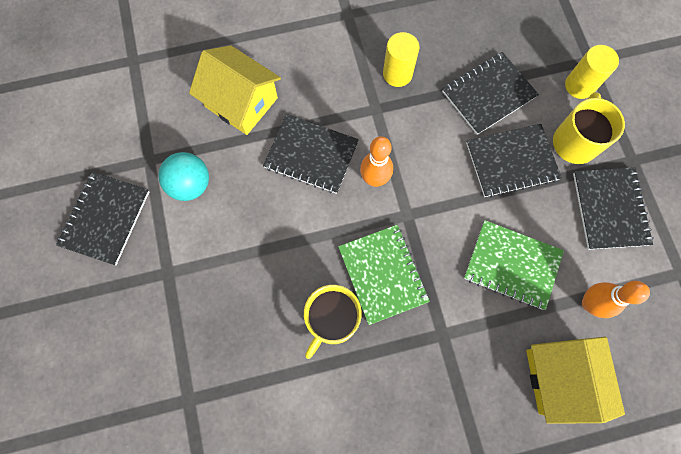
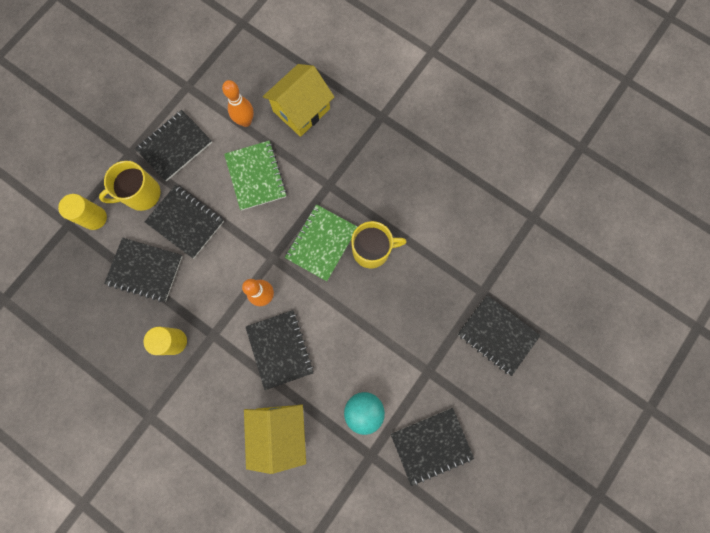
camera: 130 degrees left, 5 degrees up
none -> black notebook [458,295,541,376]

